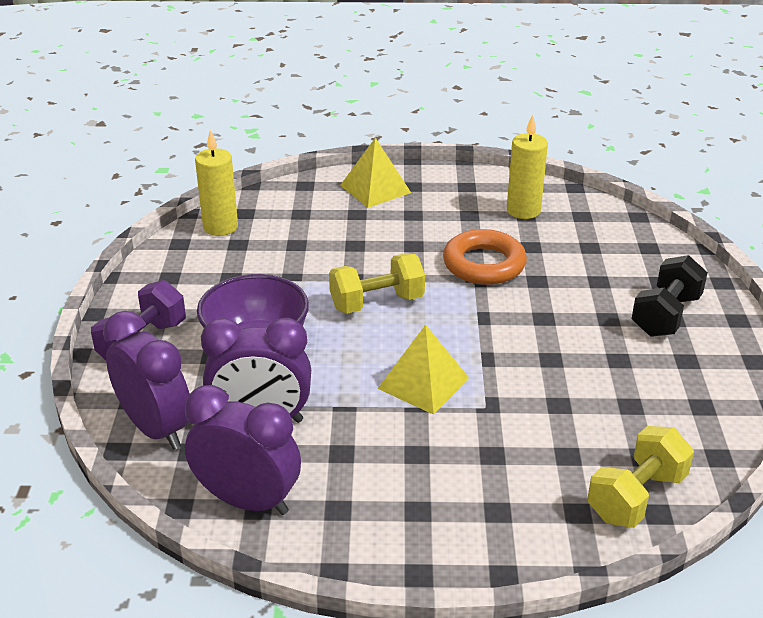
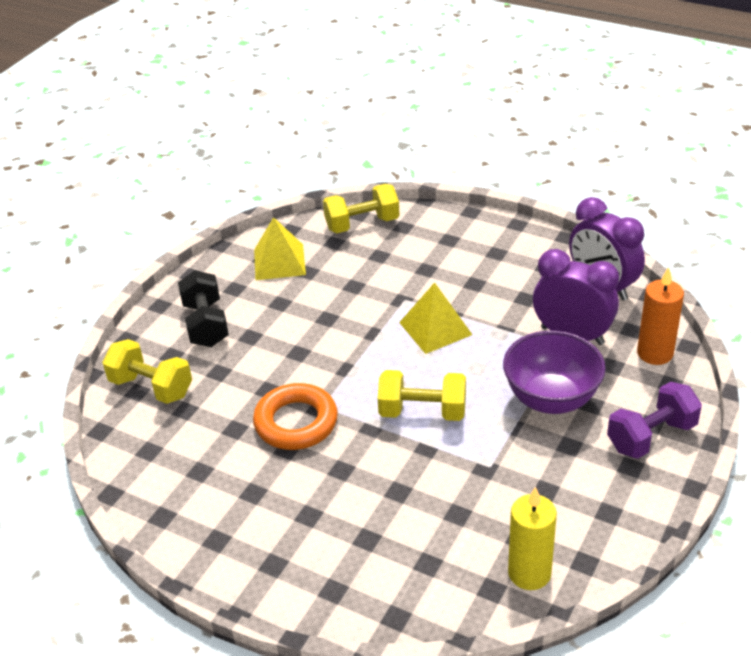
camera: 150 degrees left, 5 degrees up
purple clock [103,311,190,450] -> orange candle [637,267,684,365]
yellow pyramid [340,138,411,208] -> yellow pyramid moved to [254,217,306,280]
yellow candle [507,115,548,219] -> none
black dumbbell [632,255,708,337] -> black dumbbell turned 75 degrees counterclockwise [178,270,229,347]
none -> yellow dumbbell [102,339,192,404]

